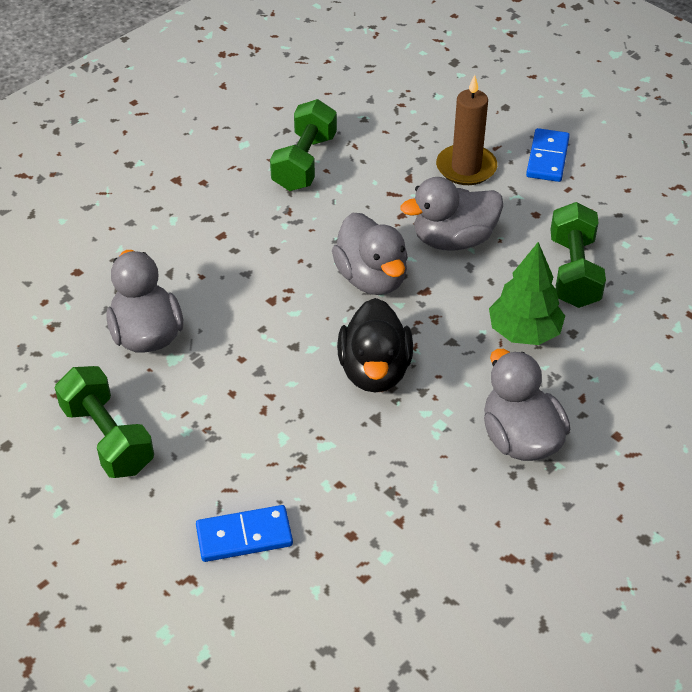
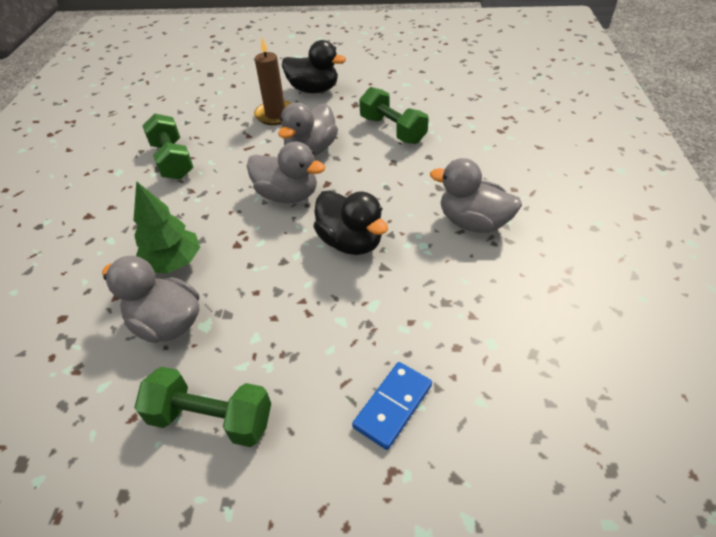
camera: 40 degrees left, 0 degrees up
green tree [489,242,565,345] -> green tree moved to [133,181,200,273]
blue domino [526,128,570,182] -> black duck [282,40,346,94]

